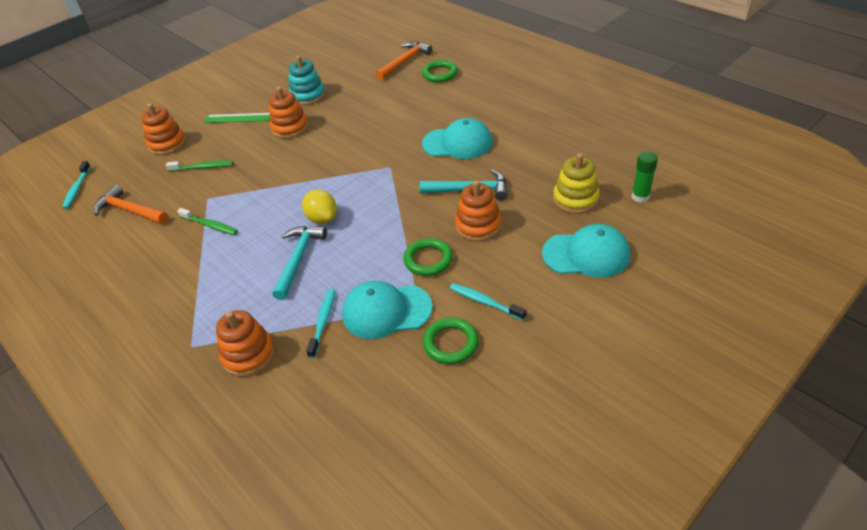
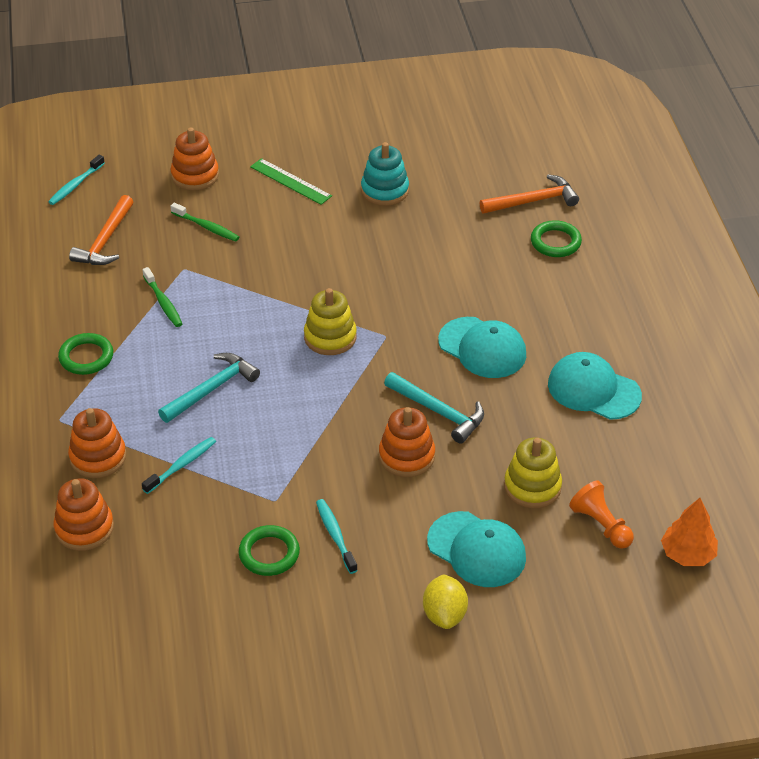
camera: 30 degrees right, 0 degrees up
orange hammer [94,185,168,224] -> orange hammer turned 135 degrees counterclockwise [69,195,133,265]
orange stacking toy [269,87,309,139] -> orange stacking toy moved to [54,478,114,551]
yellow lemon [302,189,337,224] -> yellow lemon moved to [423,574,468,629]
turquoise cap [342,281,433,339] -> turquoise cap moved to [548,352,642,420]
green ring [403,238,453,276] -> green ring moved to [58,333,113,375]
green glue stick [632,151,658,203] -> orange pawn [569,481,634,549]
none -> yellow stacking toy [304,288,357,355]
none -> orange tree [661,498,718,566]

